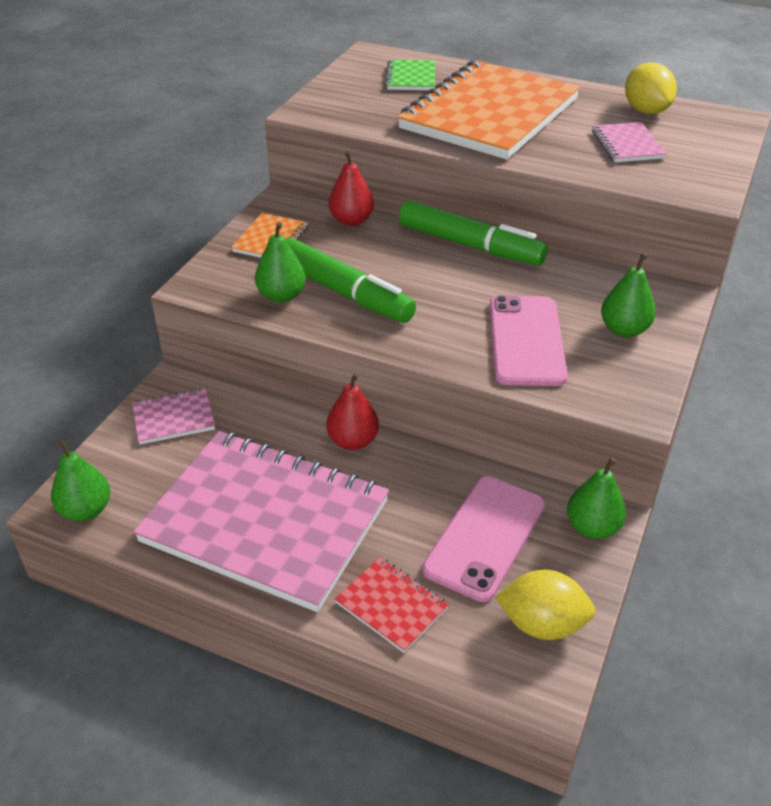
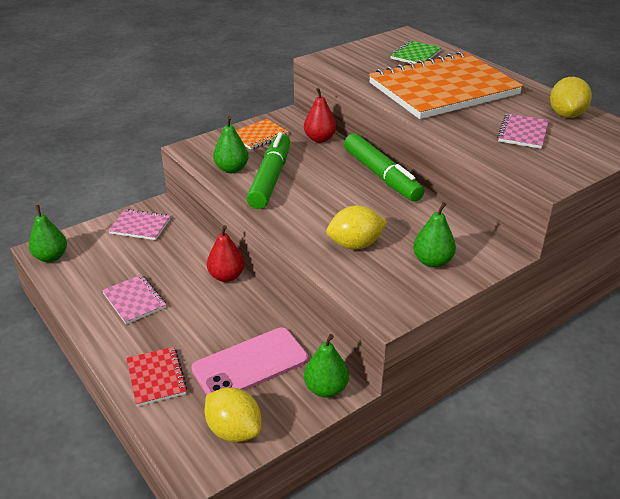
camera: 30 degrees right, 5 degrees down
pink notebook [133,431,389,612] -> pink notebook [102,275,166,325], size x0.41
green marker [285,238,416,323] -> green marker turned 150 degrees counterclockwise [246,132,290,209]
pink phone [489,295,568,386] -> yellow lemon [326,205,387,249]

